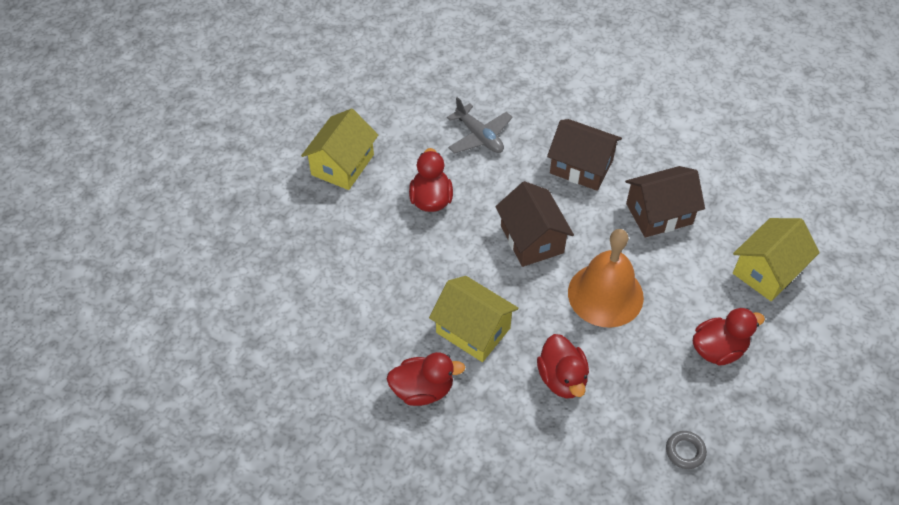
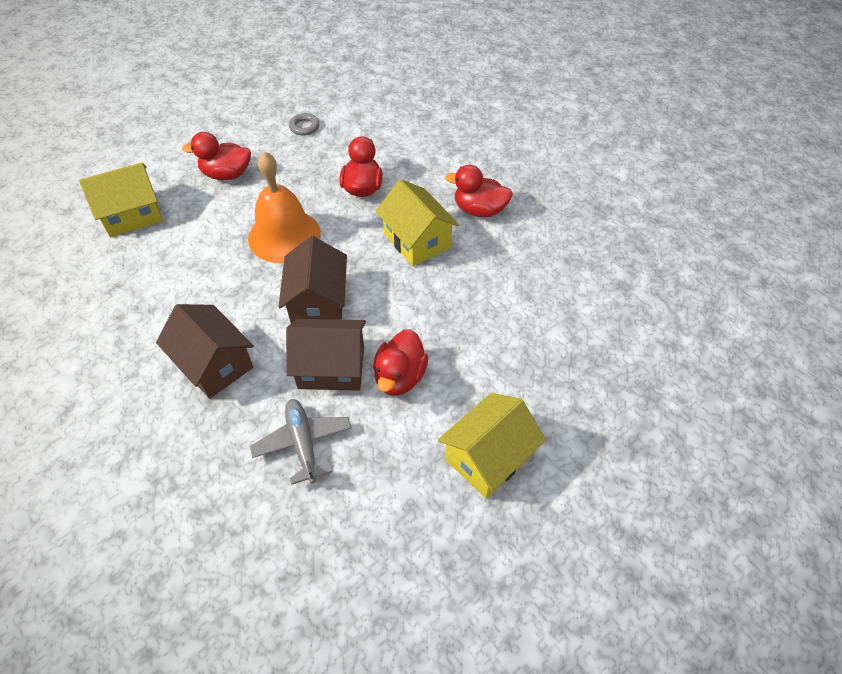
camera: 160 degrees left, 0 degrees up
brown house [625,166,705,238] -> brown house moved to [286,319,366,391]

